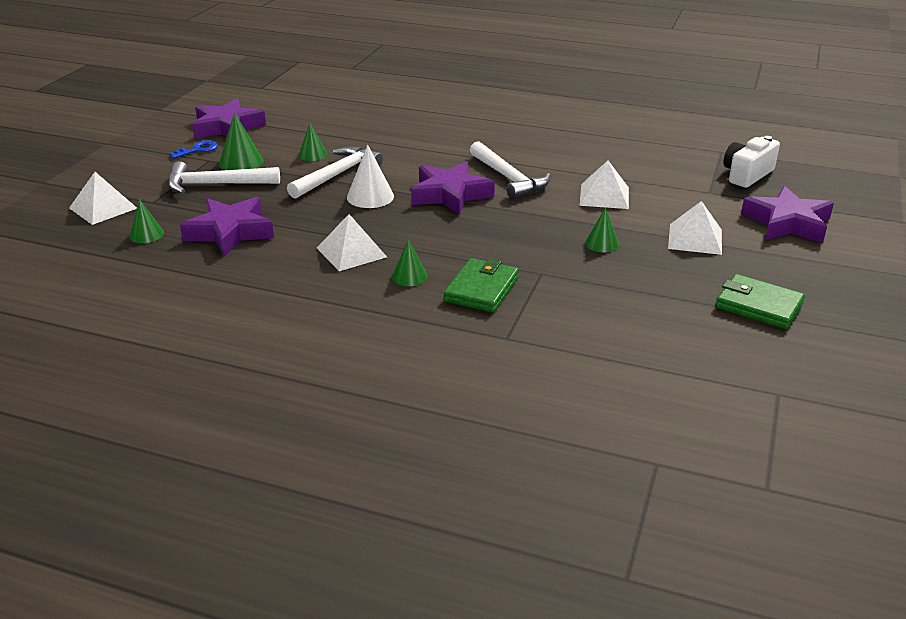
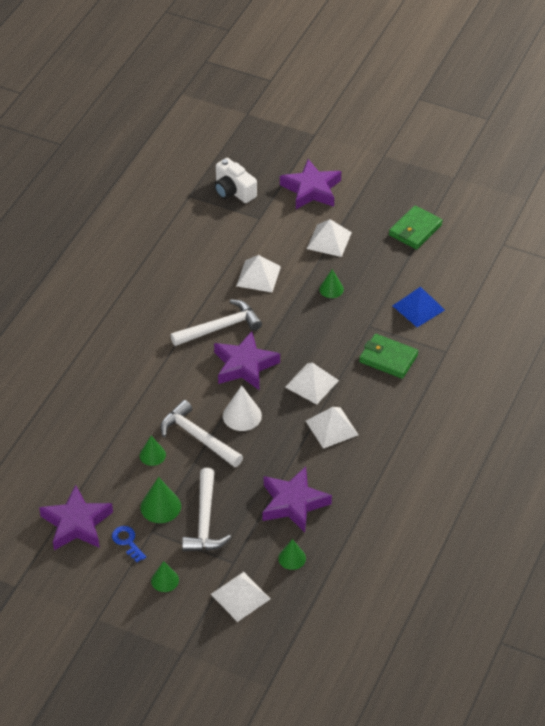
camera: 85 degrees left, 15 degrees up
green cone [392,239,428,286] -> green cone moved to [151,561,179,592]
none -> white pyramid [285,363,339,405]
none -> blue pyramid [393,287,445,327]

